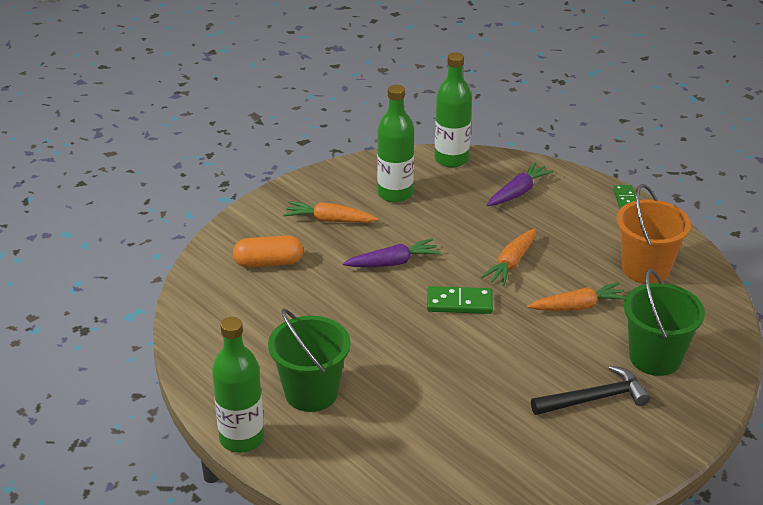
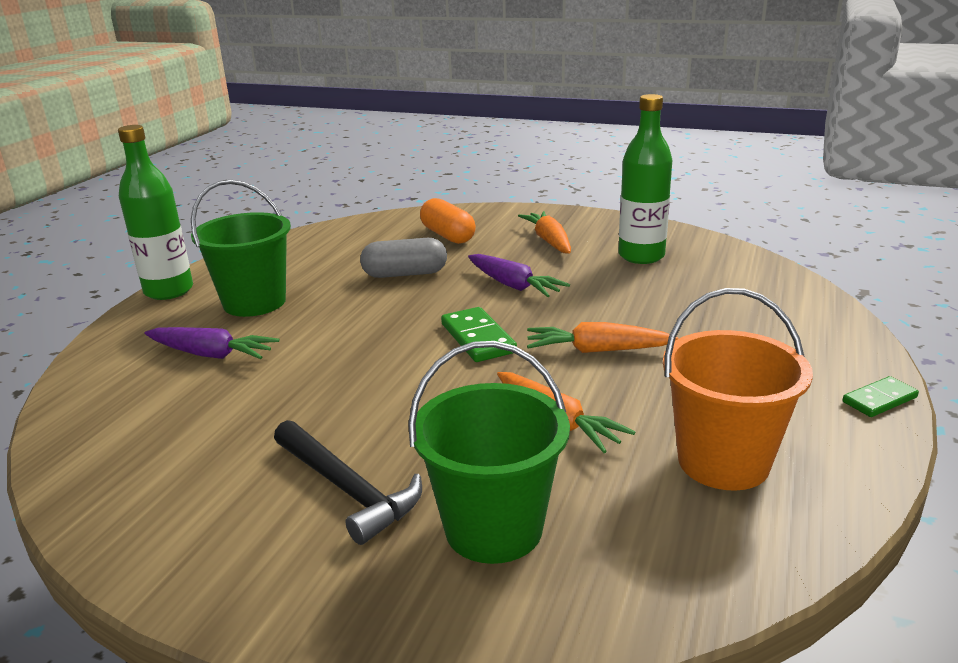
camera: 65 degrees right, 10 degrees down
green bottle [435,52,472,168] -> none
purple carrot [487,162,554,206] -> purple carrot moved to [144,327,279,359]
none -> grey capsule [360,238,447,278]

